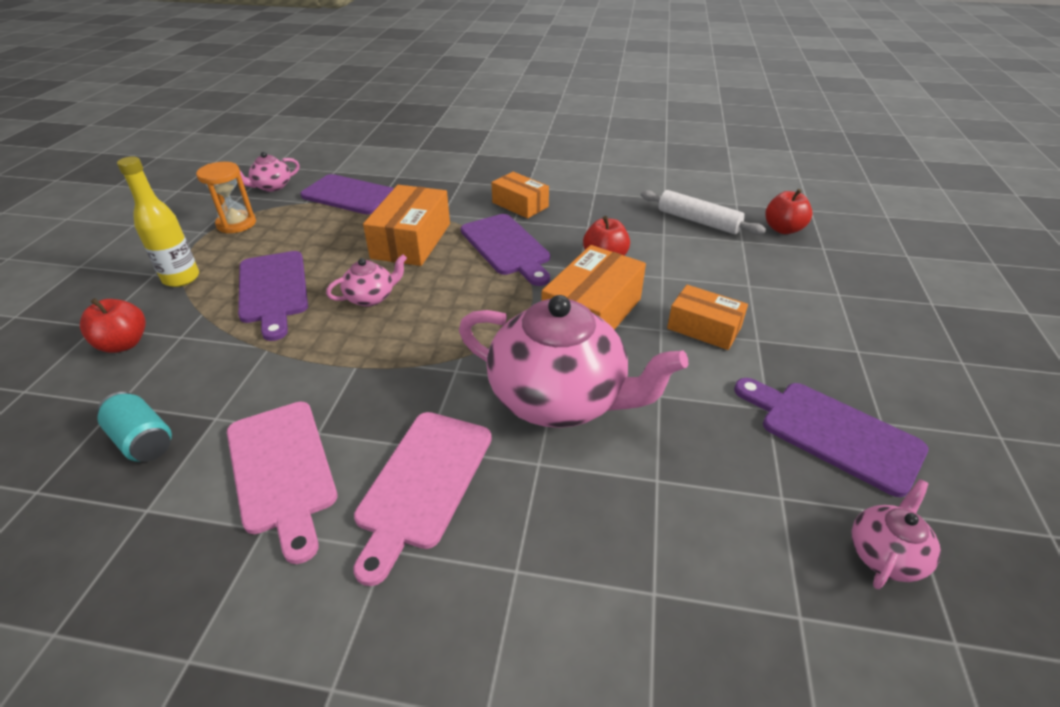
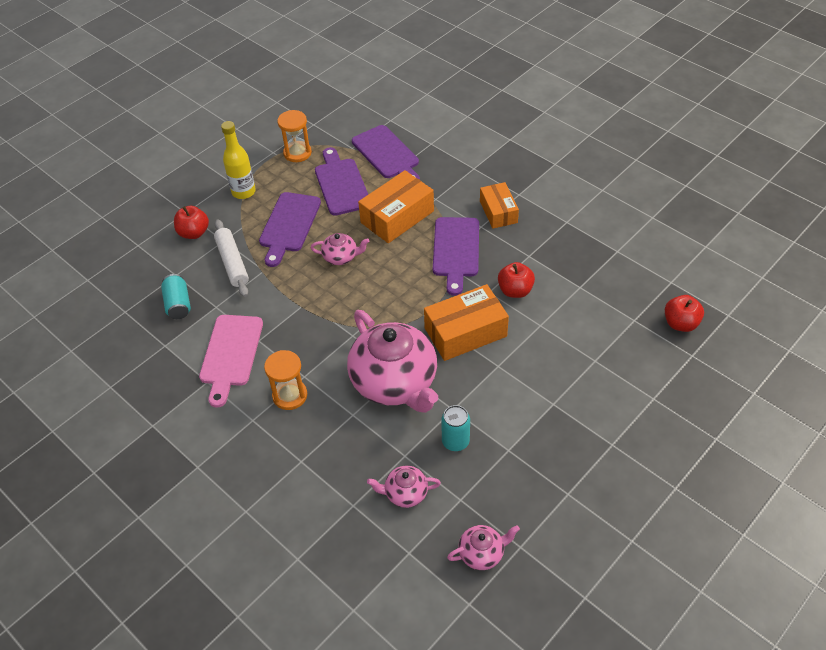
camera: 35 degrees right, 10 degrees up
pink teapot [240,152,300,192] -> pink teapot moved to [367,466,441,508]
pink cutting board [353,412,492,586] -> orange hourglass [264,350,307,410]
white rolling pin [641,190,766,235] -> white rolling pin moved to [214,219,249,297]
orange box [667,285,748,350] -> none
purple cutting board [734,378,928,497] -> purple cutting board moved to [315,147,368,216]
none -> turquoise can [441,405,470,451]

